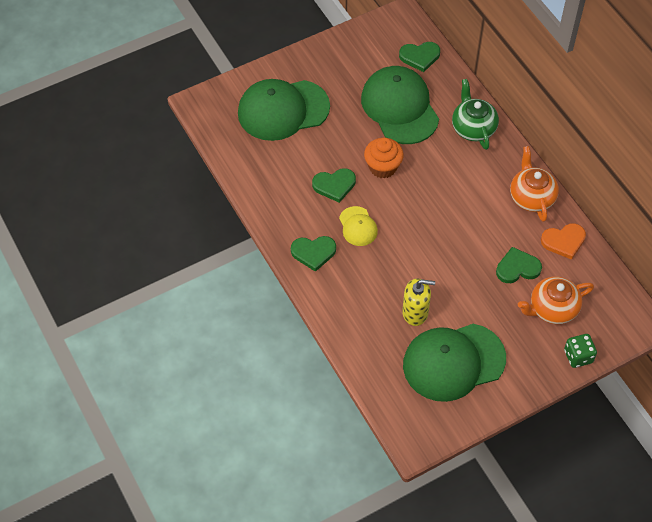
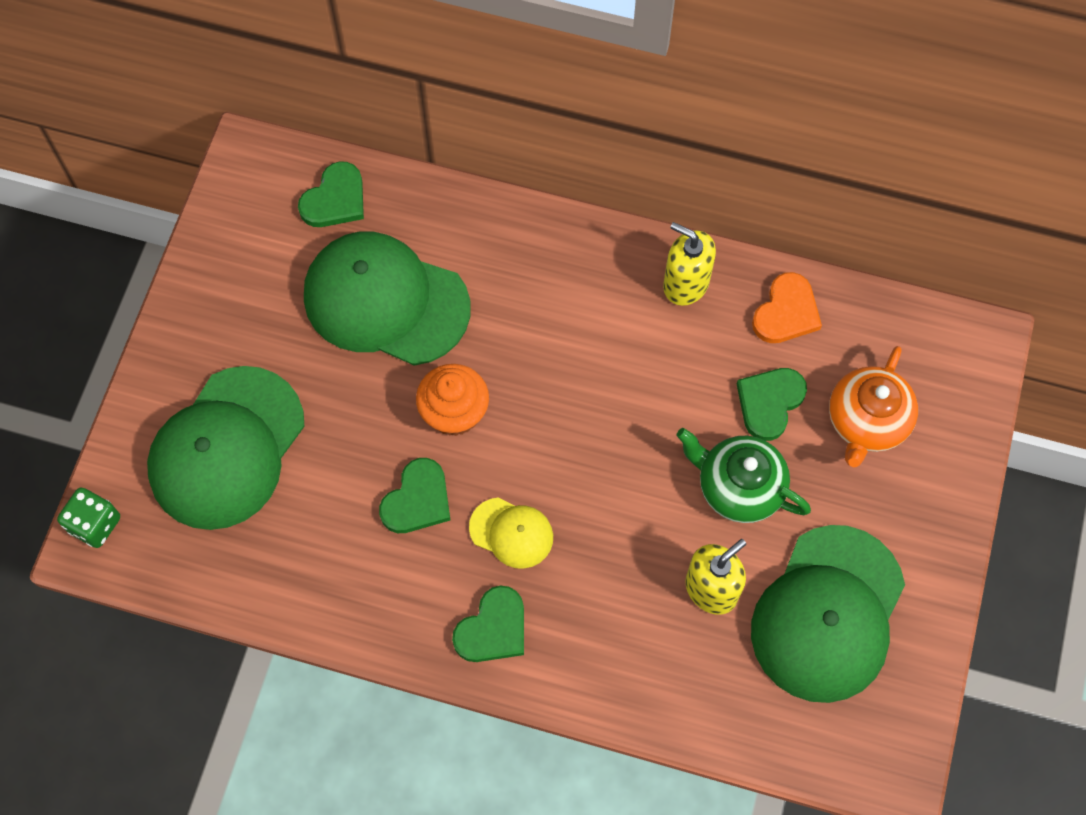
camera: 45 degrees left, 10 degrees up
green teapot [452,79,499,150] -> green teapot moved to [677,428,811,523]
orange teapot [510,146,559,222] -> yellow soap dispenser [663,222,716,306]
green dice [564,334,597,368] -> green dice moved to [57,487,120,548]

